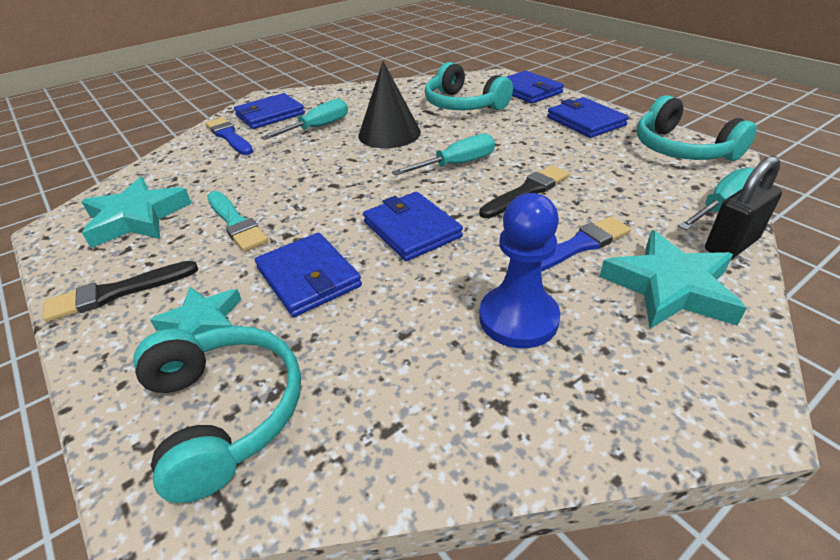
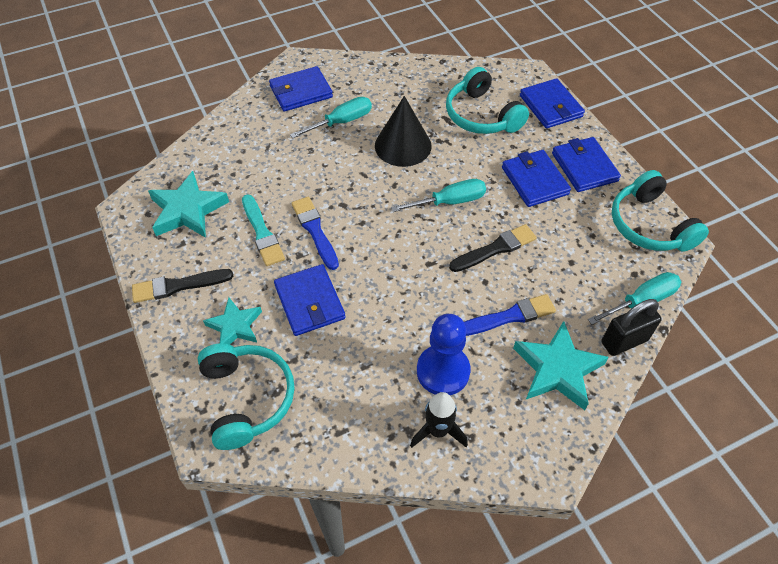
camera: 10 degrees right, 15 degrees up
blue brush [205,117,253,155] -> blue brush moved to [291,197,339,270]
blue wallet [363,192,463,261] -> blue wallet moved to [502,150,571,207]
none -> black rocket [410,392,468,448]

